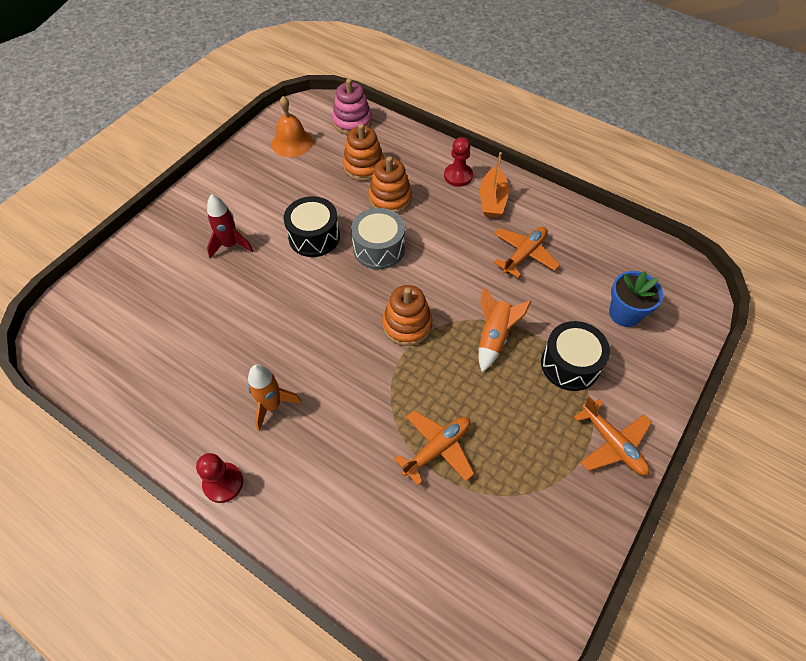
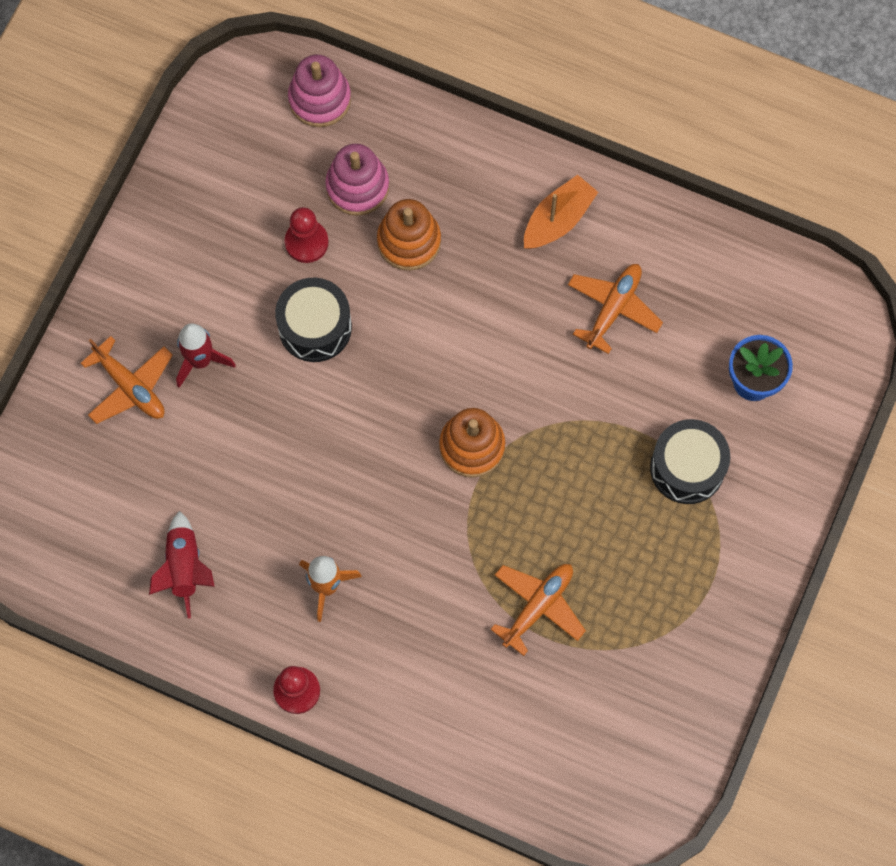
camera: 10 degrees left, 15 degrees up
orange bell [272,96,313,157] -> none
orange stacking toy [343,124,385,181] -> pink stacking toy [325,144,389,216]
grey drum [351,208,405,269] -> none
red pawn [444,137,473,187] -> red pawn moved to [285,207,328,263]
orange rocket [479,286,531,372] -> none
orange boat [480,152,509,218] -> orange boat turned 135 degrees counterclockwise [524,175,598,249]
orange plane [574,396,652,475] -> orange plane moved to [81,336,173,424]
none -> red rocket [149,511,215,618]

